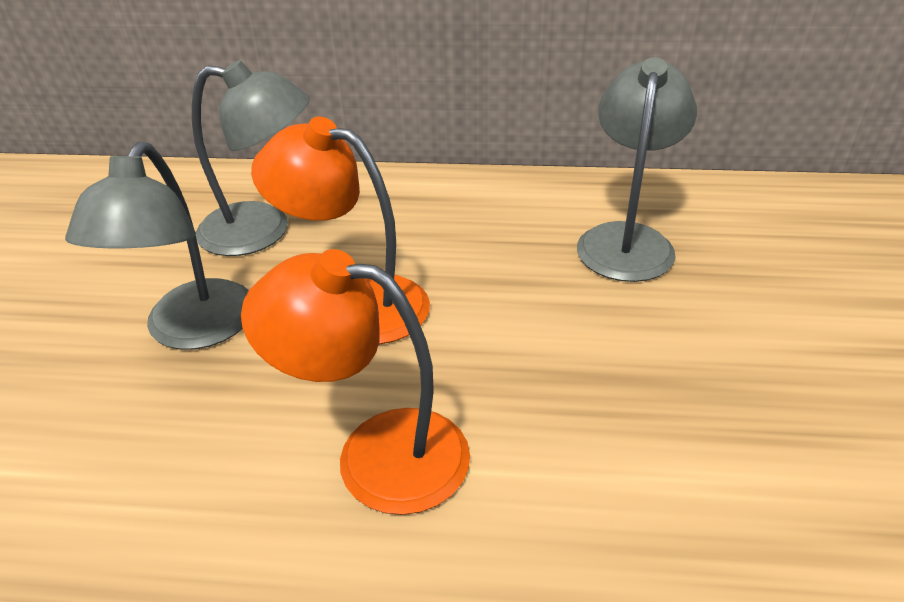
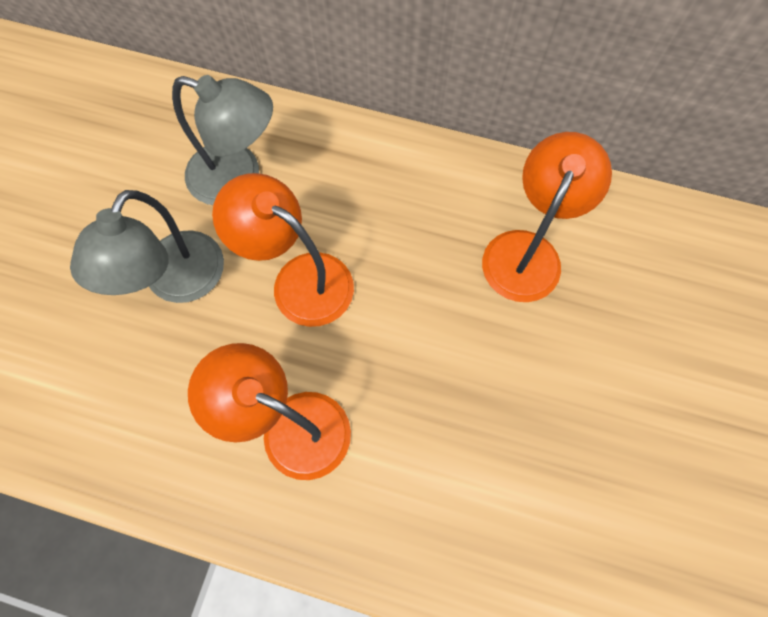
camera: 10 degrees right, 30 degrees up
grey lamp [577,57,697,282] -> orange lamp [482,132,612,302]

